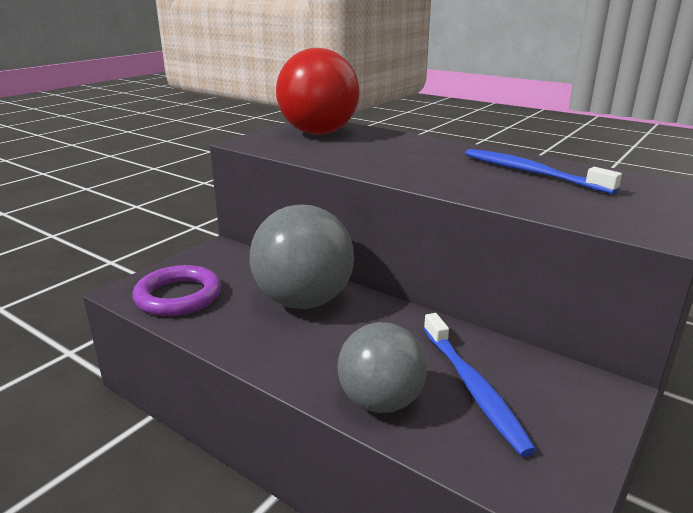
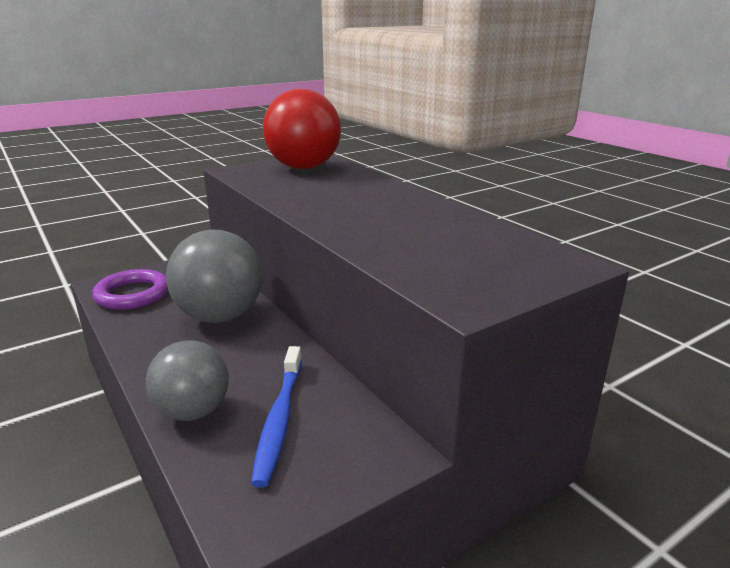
camera: 20 degrees right, 0 degrees up
blue toothbrush [465,149,622,195] -> none

